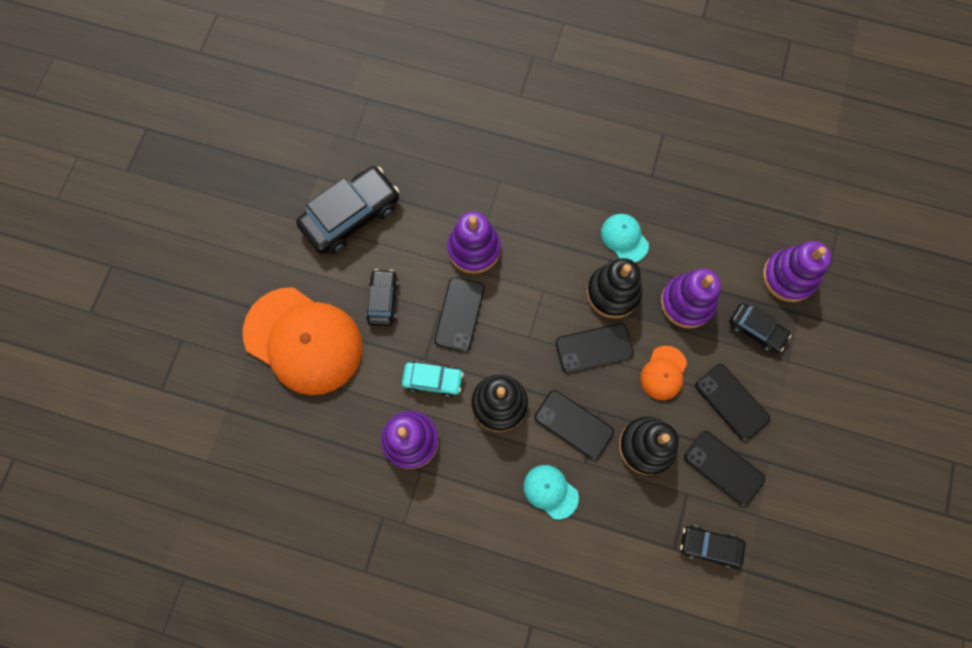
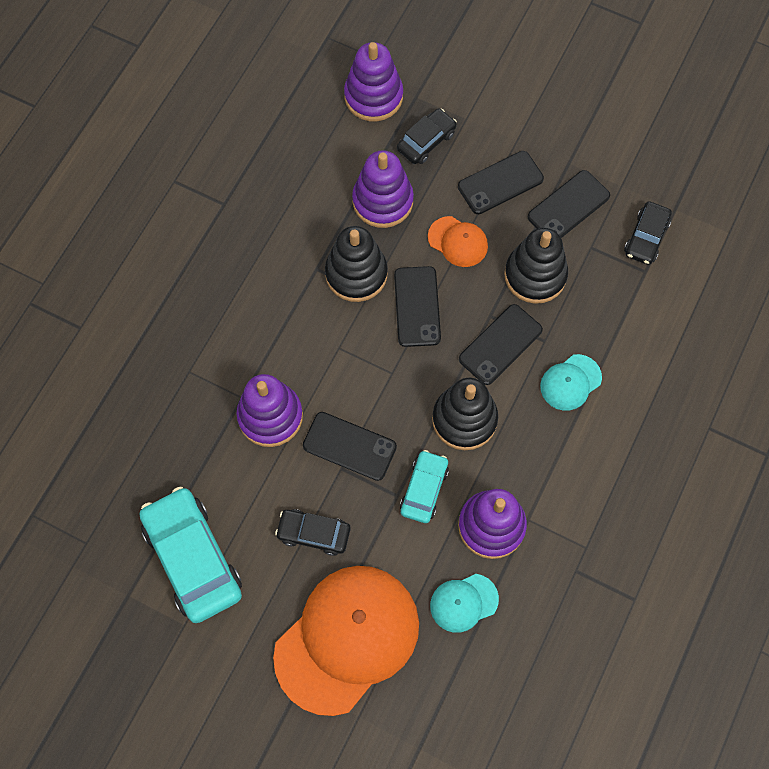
camera: 80 degrees left, 5 degrees down
black car [296,166,399,254] -> turquoise car [139,487,242,623]
turquoise cap [601,214,649,262] -> turquoise cap moved to [430,574,499,633]

